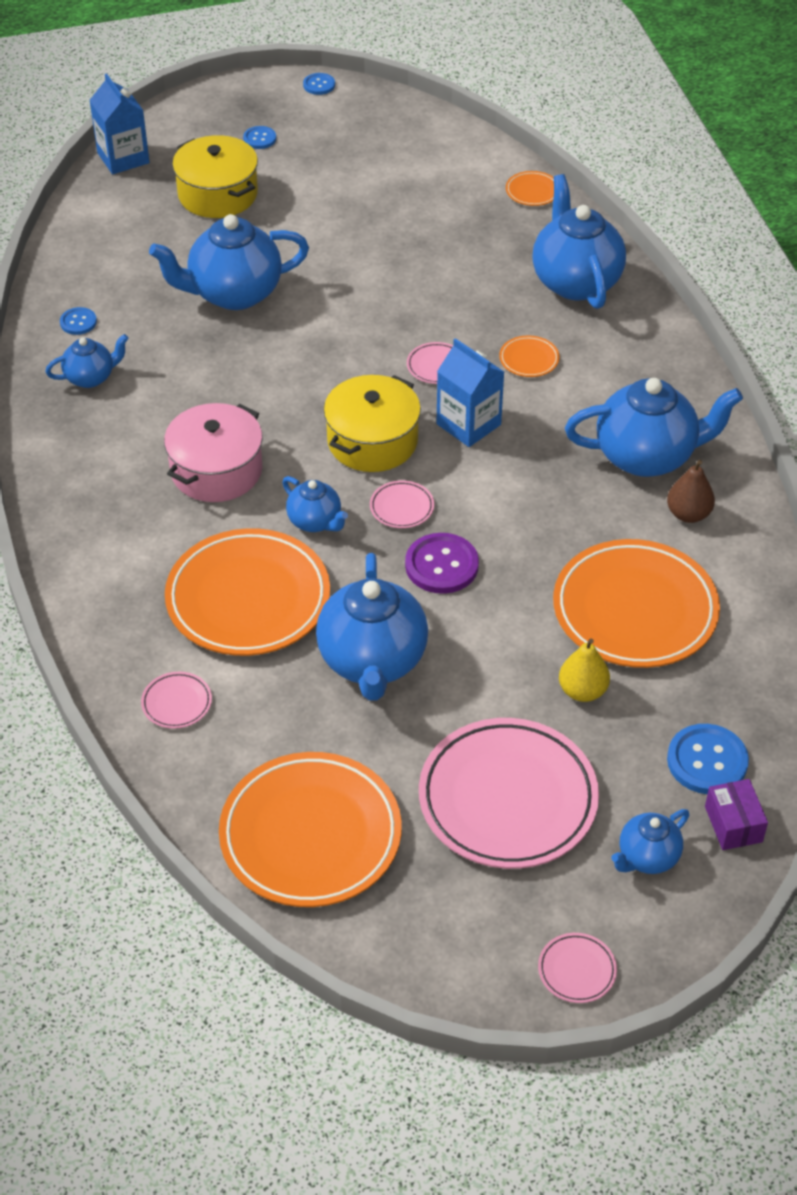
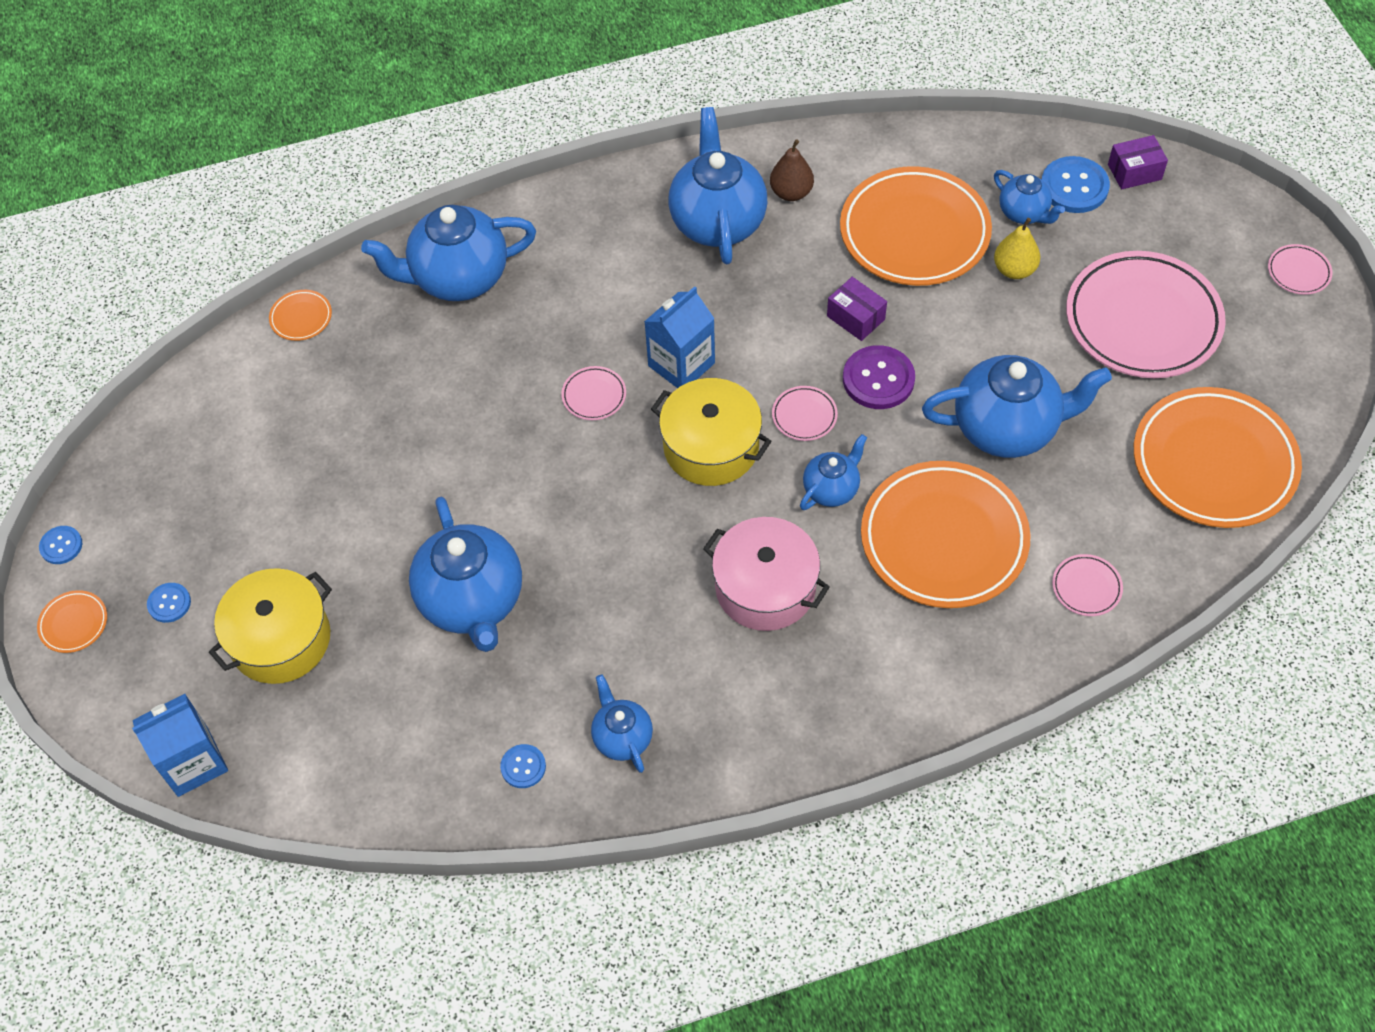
camera: 90 degrees left, 10 degrees up
orange plate [499,335,560,377] -> orange plate moved to [37,590,107,653]
blue teapot [611,809,689,874] -> blue teapot moved to [994,170,1065,224]
none -> purple box [827,277,887,341]

